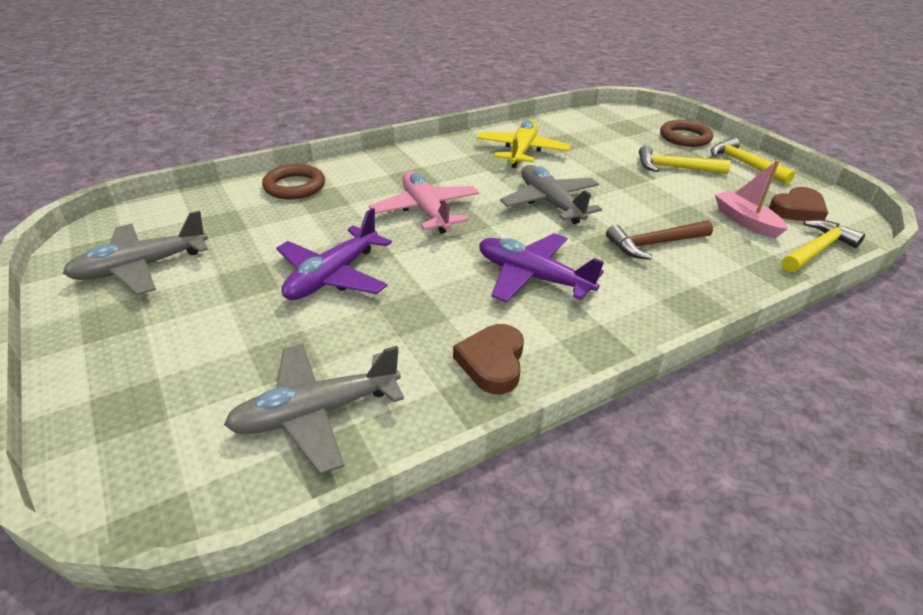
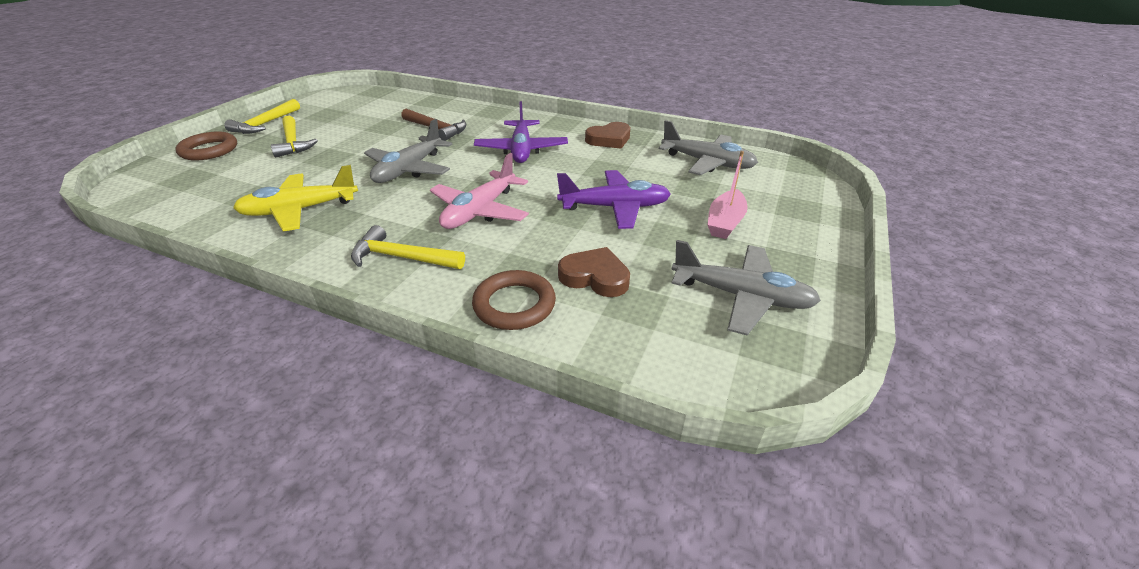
camera: 125 degrees left, 0 degrees up
pink boat [715,160,788,239] -> pink boat moved to [707,151,748,239]
brown heart [769,187,828,221] -> brown heart moved to [558,247,630,297]
yellow hammer [782,220,865,272] -> yellow hammer moved to [351,225,465,269]

